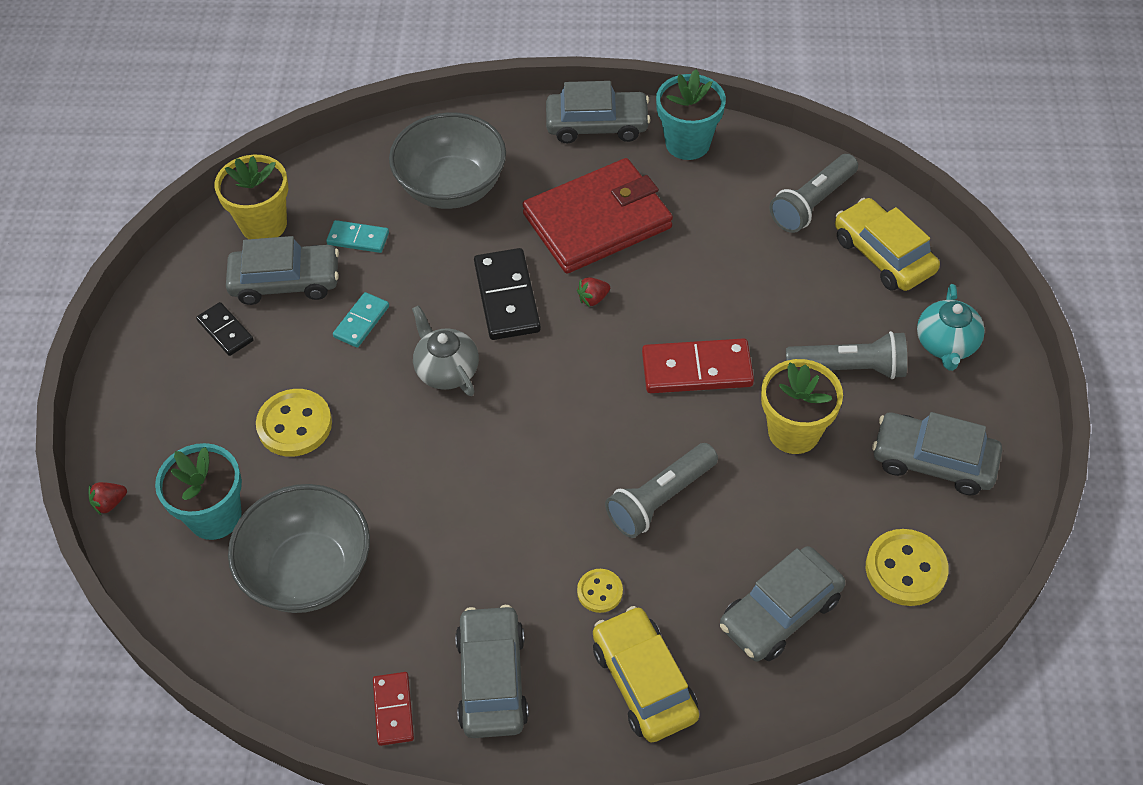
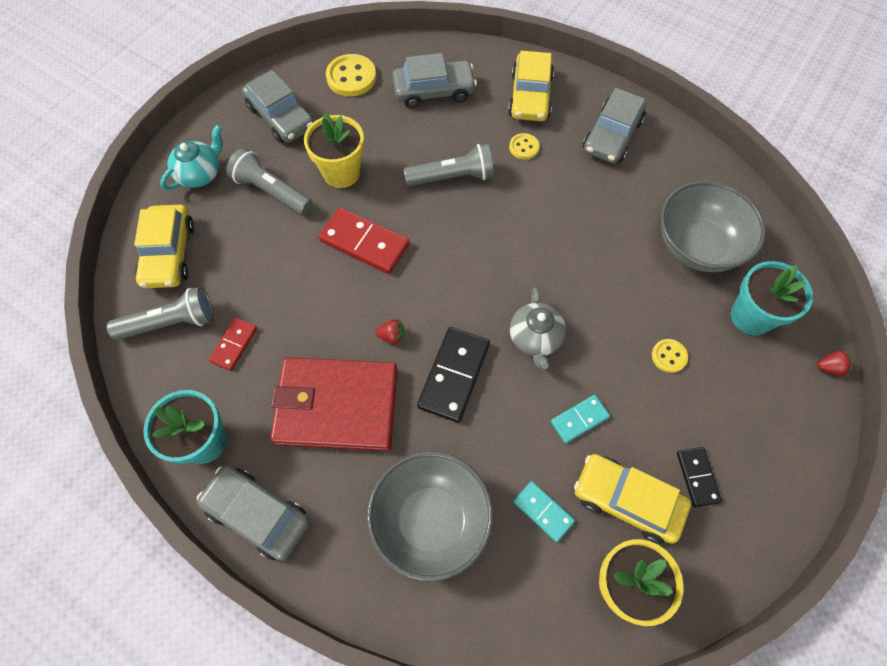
camera: 150 degrees left, 10 degrees up
grey car [226,236,339,305] -> yellow car [574,454,691,544]
yellow button [256,389,332,457] -> yellow button [652,339,688,373], size x0.57
red domino [373,672,414,746] -> red domino moved to [209,318,257,371]

